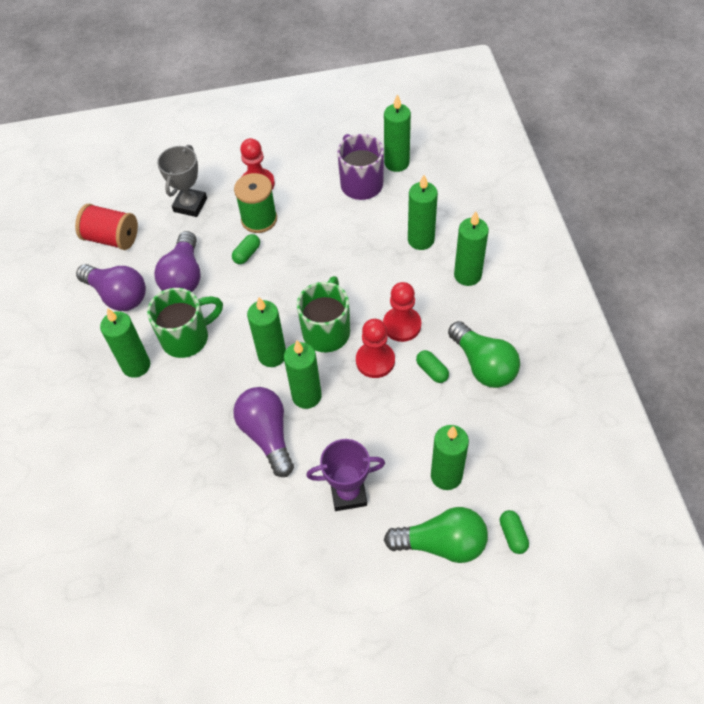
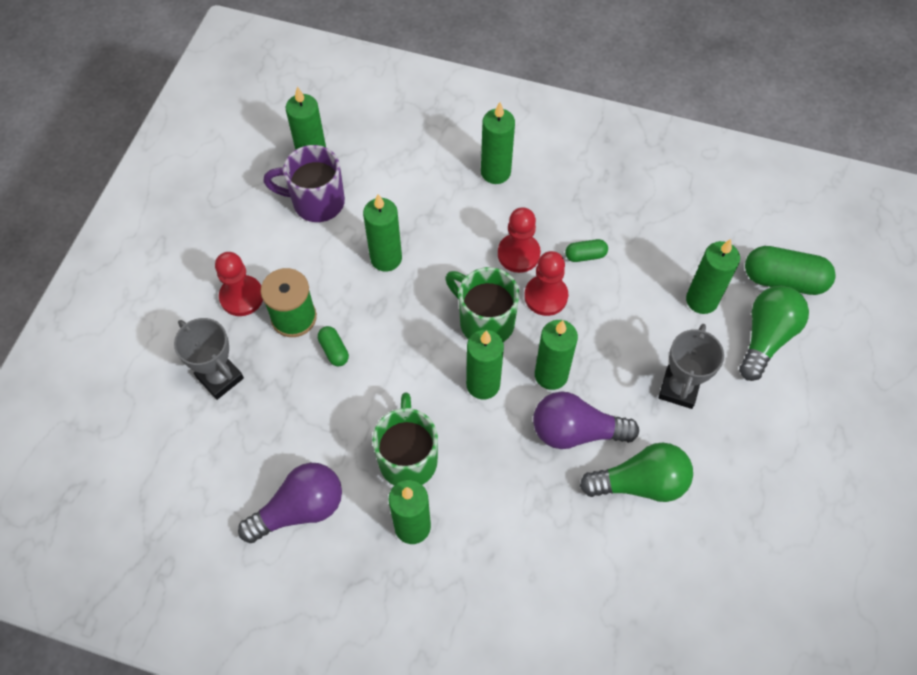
camera: 65 degrees left, 5 degrees up
red spool [75,204,138,250] -> none
purple light bulb [154,231,201,292] -> none
purple trophy [306,439,385,511] -> grey trophy [659,324,724,409]
green candle [408,175,438,250] -> green candle moved to [363,194,402,272]
green light bulb [448,321,520,388] -> green light bulb moved to [580,442,693,502]
green capsule [500,510,529,554] -> green capsule [745,246,836,295], size x1.99

